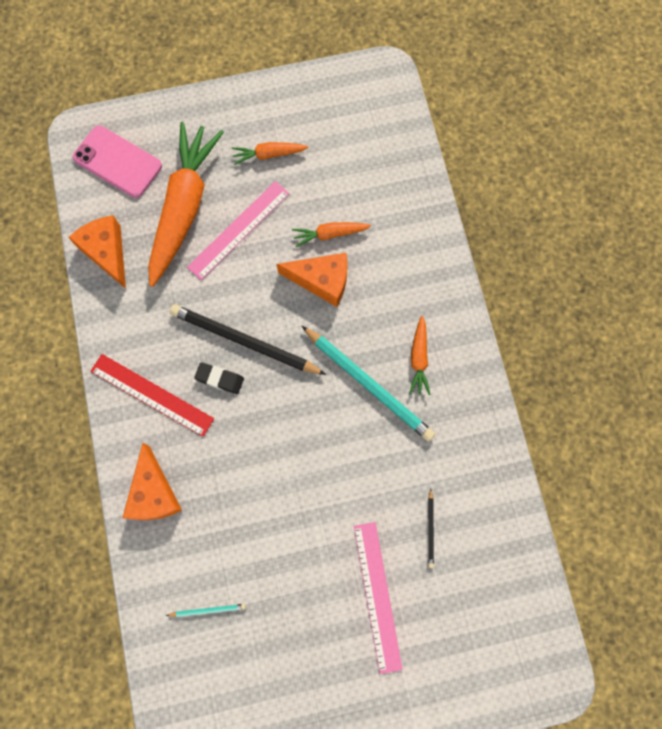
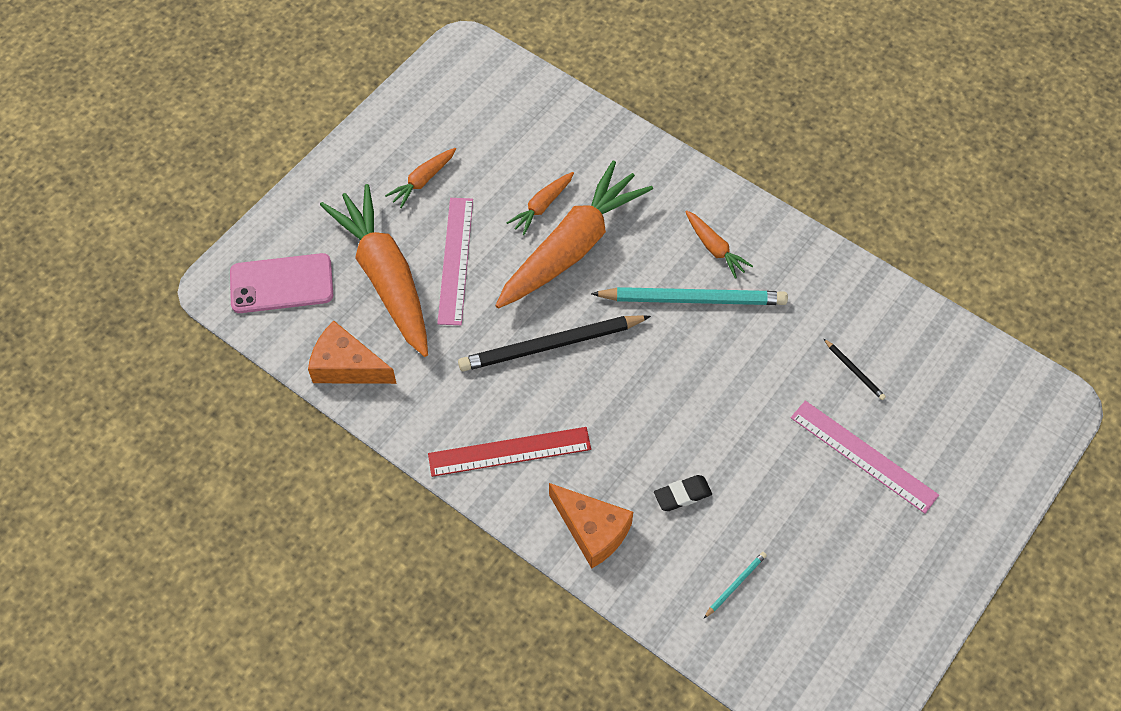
camera: 40 degrees left, 15 degrees down
black eraser [194,362,244,394] -> black eraser moved to [654,475,712,511]
orange cheese [277,253,347,307] -> orange carrot [495,161,653,308]

